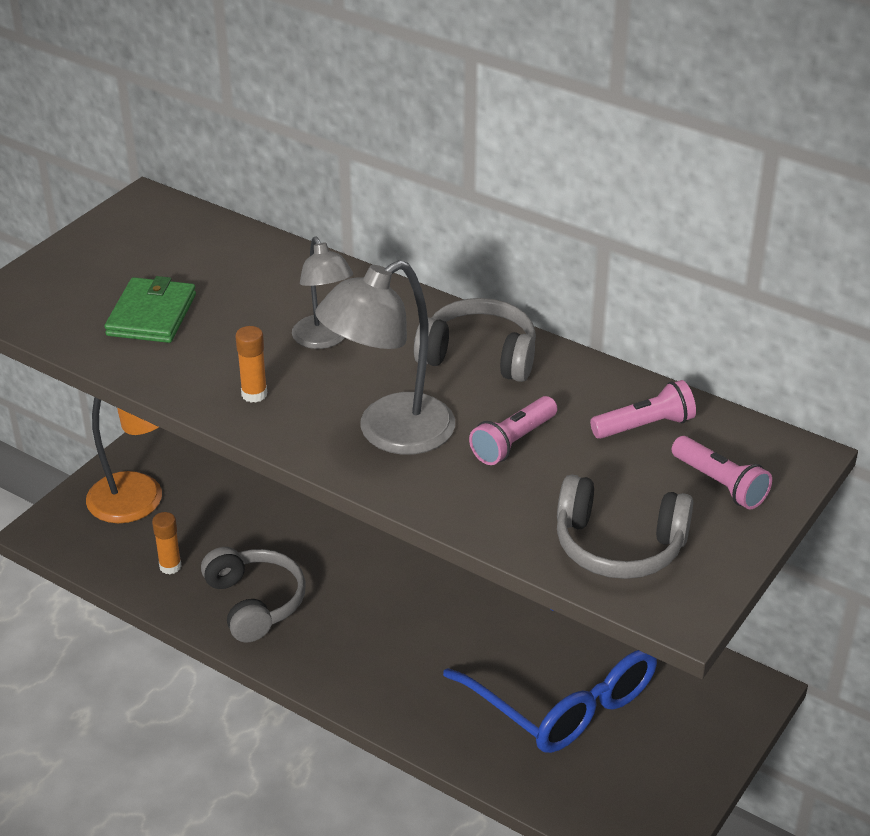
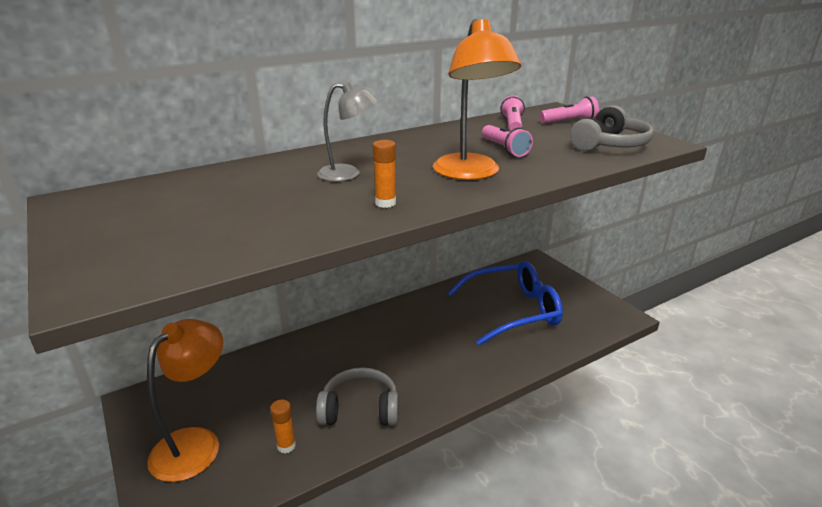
camera: 65 degrees left, 10 degrees down
green wallet [105,276,196,343] -> none
grey lamp [315,260,455,455] -> orange lamp [433,19,521,180]
grey headphones [414,298,536,382] -> none

